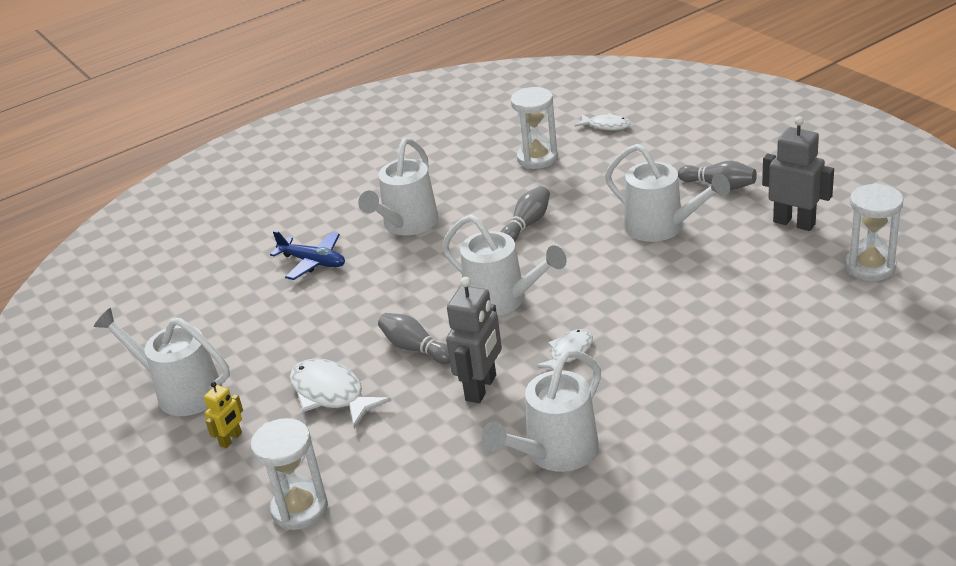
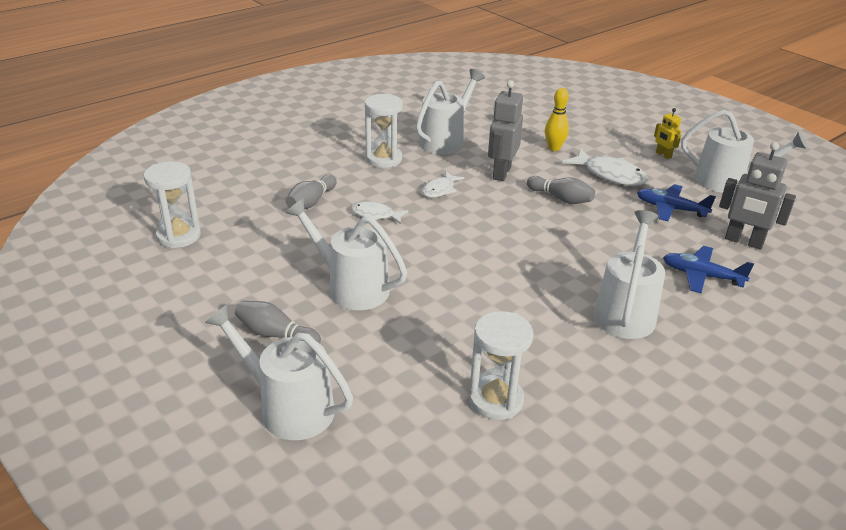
camera: 170 degrees right, 0 degrees up
yellow robot [204,382,243,448] -> yellow robot turned 60 degrees counterclockwise [654,108,681,159]
white hourglass [250,418,328,530] -> white hourglass moved to [365,94,403,168]
white watering can [442,214,567,316] -> white watering can moved to [205,305,353,440]
grey bowling pin [501,186,550,242] -> grey bowling pin moved to [286,175,337,209]
white fish [575,113,631,130] -> white fish moved to [351,201,408,224]
grey robot [762,116,834,231] -> grey robot moved to [719,142,796,249]
none -> yellow bowling pin [545,88,569,151]
none -> blue plane [637,184,716,221]

